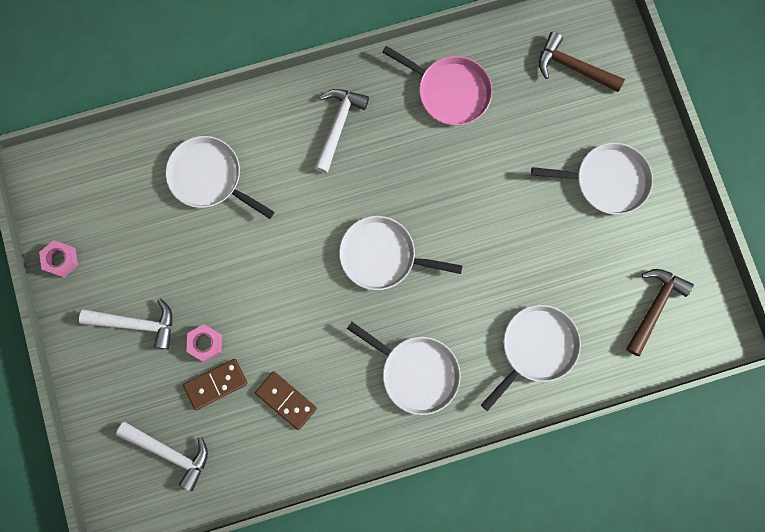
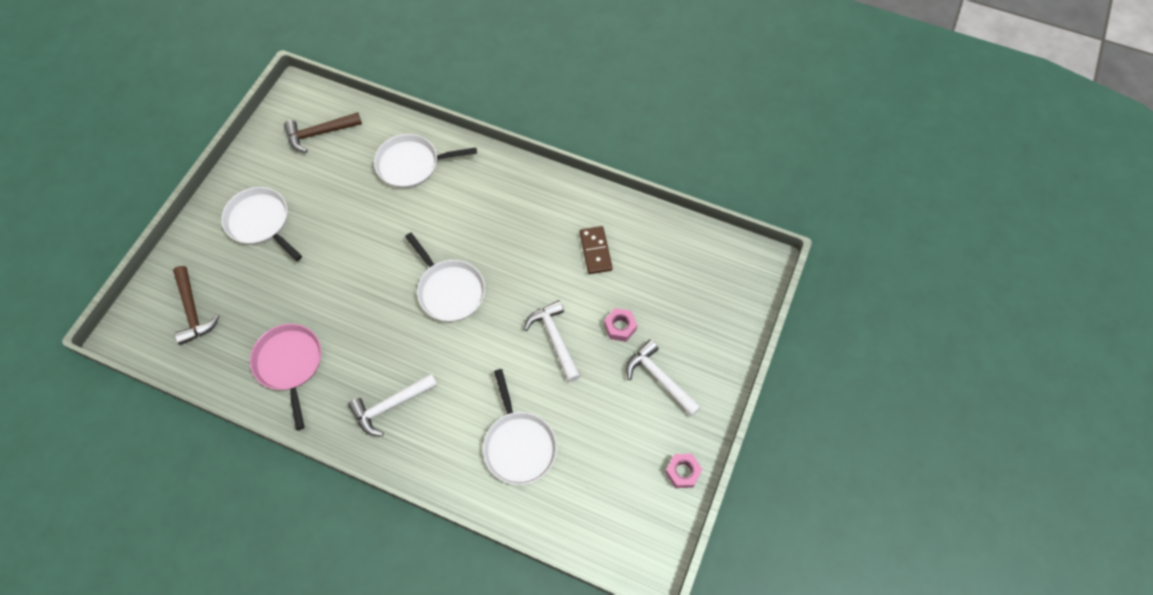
camera: 140 degrees left, 15 degrees down
white hammer [116,422,208,491] -> white hammer moved to [524,300,581,382]
brown domino [183,359,248,410] -> none
white pan [347,322,461,415] -> none

